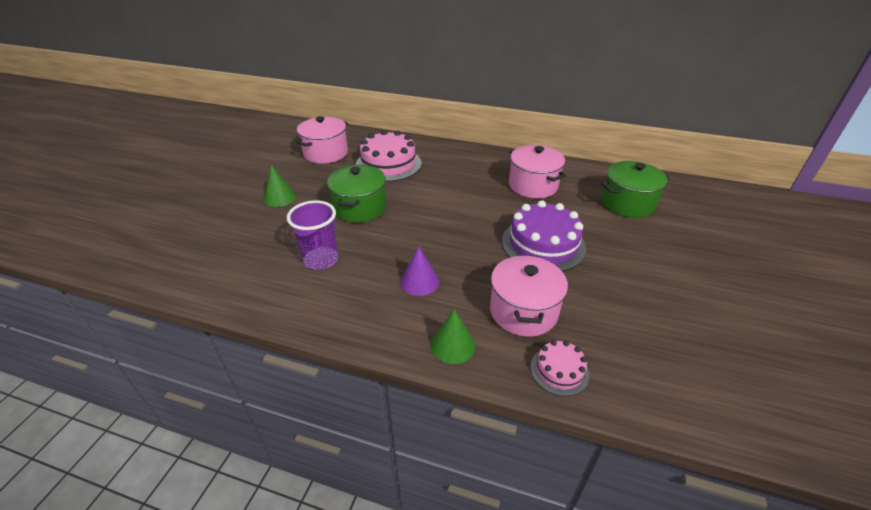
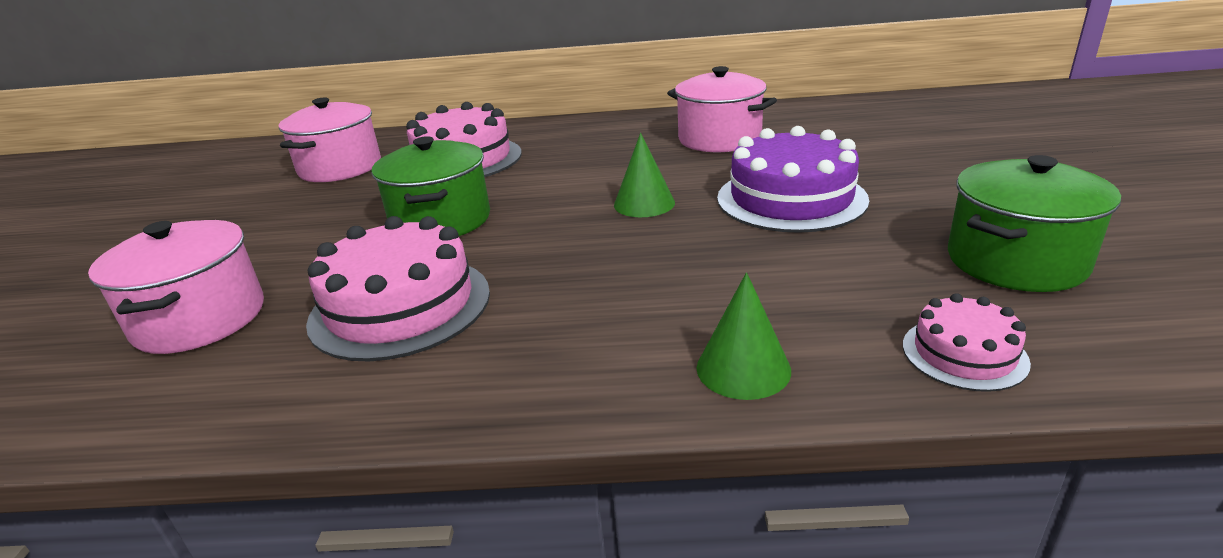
camera: 15 degrees left, 10 degrees down
green cone [264,165,296,207] -> green cone moved to [614,133,675,217]
purple cup [287,200,338,270] -> pink cake [306,216,490,361]
purple cone [400,246,439,296] -> none
pink pot [490,255,568,337] -> pink pot moved to [88,220,264,354]
green pot [601,161,669,218] -> green pot moved to [948,155,1121,292]

